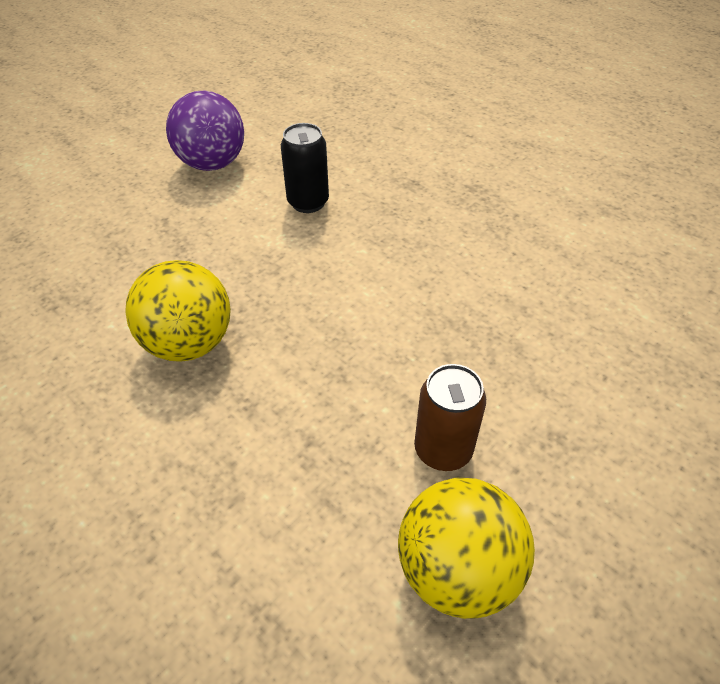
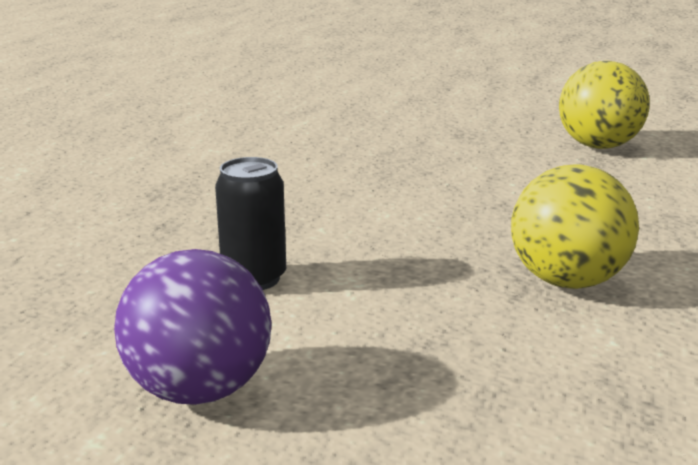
camera: 115 degrees left, 25 degrees down
brown can [414,364,486,471] -> none

